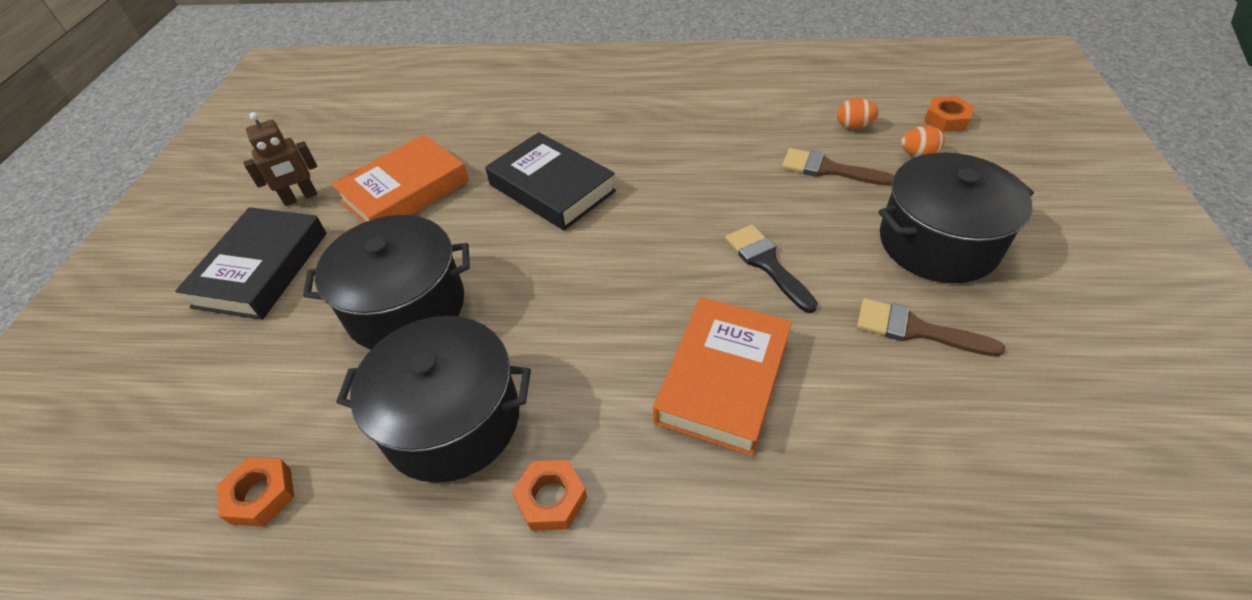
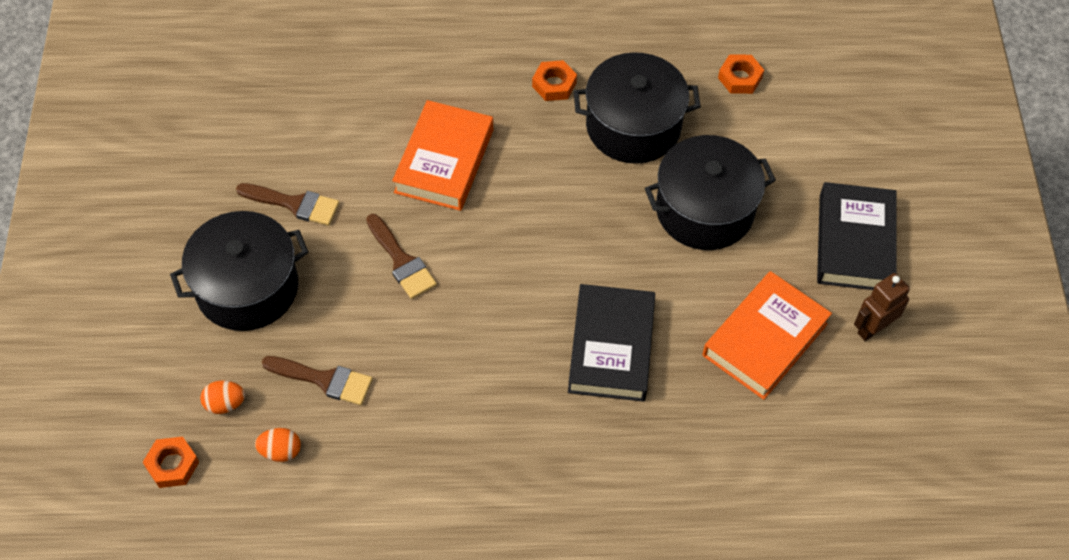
camera: 170 degrees right, 10 degrees up
black book [485,132,616,230] -> black book turned 60 degrees clockwise [568,284,655,402]
black brush [725,225,818,313] -> brown brush [366,214,437,299]

